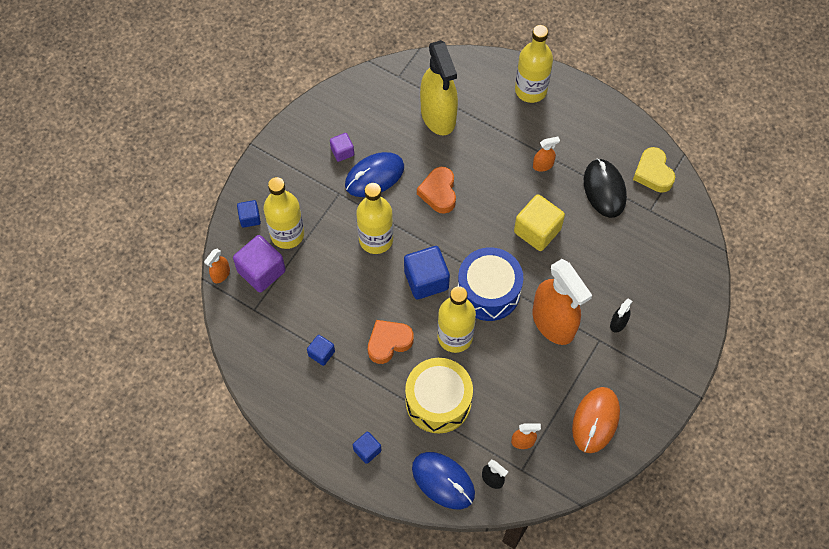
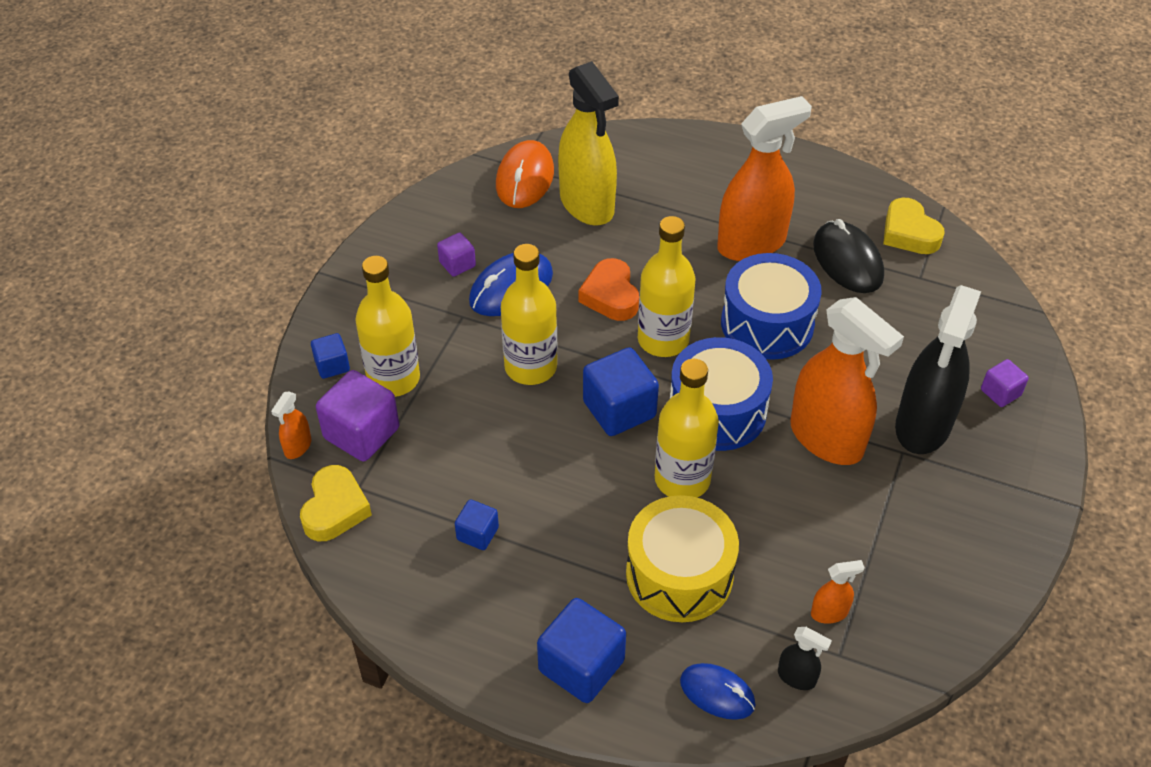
camera: 10 degrees left, 15 degrees down
blue cube [353,432,381,464] -> blue cube [537,598,626,703], size x1.84
orange heart [368,320,414,364] -> none
blue mouse [412,452,475,509] -> blue mouse [680,663,756,720], size x0.66
yellow cube [514,194,565,251] -> blue drum [721,253,822,360]
yellow bottle [515,25,553,103] -> yellow bottle moved to [638,216,695,357]
orange spray bottle [533,137,560,171] -> orange spray bottle [717,96,812,261], size x2.39
orange mouse [572,387,620,453] -> orange mouse moved to [496,140,554,208]
black spray bottle [610,299,632,332] -> black spray bottle [895,285,981,454], size x2.39
none -> yellow heart [300,465,372,541]
none -> purple cube [981,359,1029,407]

